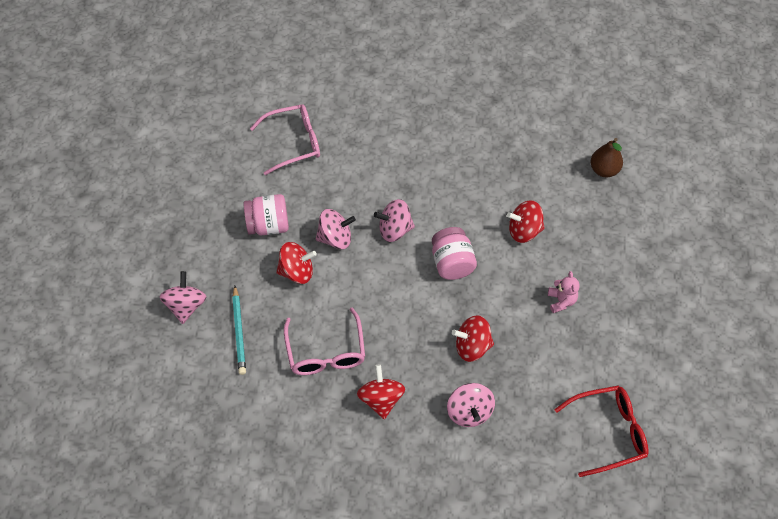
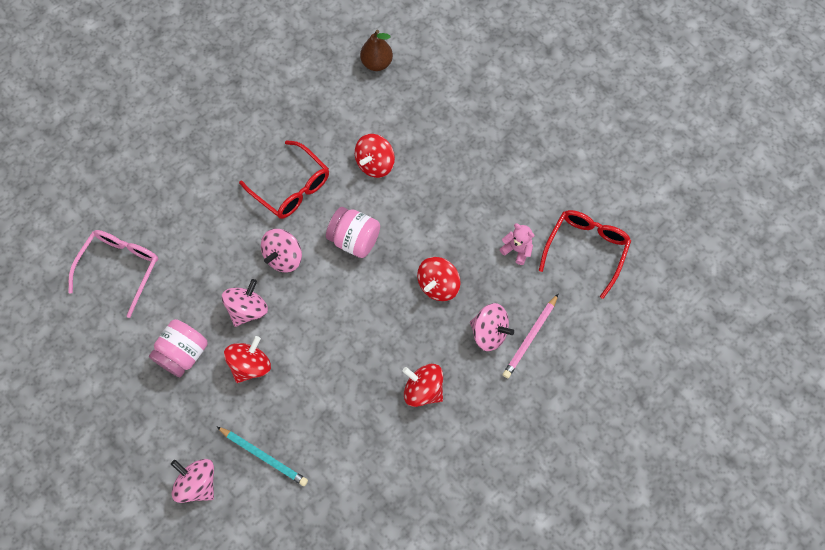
camera: 50 degrees left, 10 degrees up
pink glasses [284,307,365,375] -> none
pink teddy bear [548,271,580,313] -> pink teddy bear moved to [500,223,535,265]
none -> red glasses [239,140,329,219]
none -> pink pencil [503,294,558,378]

